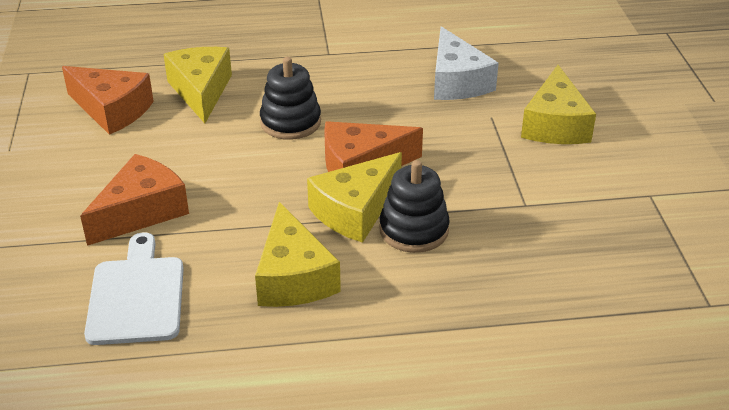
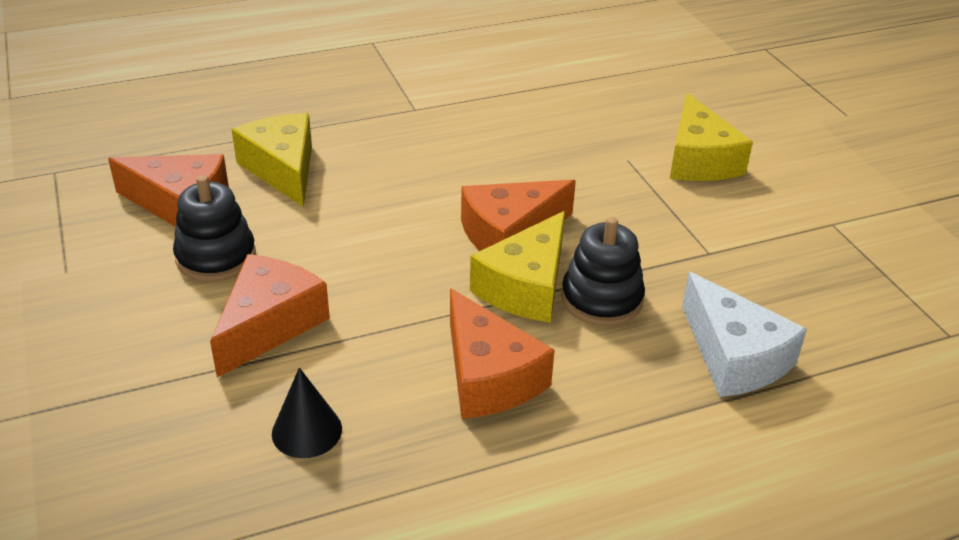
camera: 15 degrees left, 0 degrees up
white cutting board [84,232,184,345] -> black cone [272,368,342,458]
yellow cheese [255,202,341,307] -> orange cheese [450,288,555,419]
black stacking toy [260,57,321,140] -> black stacking toy moved to [173,175,256,282]
white cheese [434,26,499,100] -> white cheese moved to [682,272,807,397]

